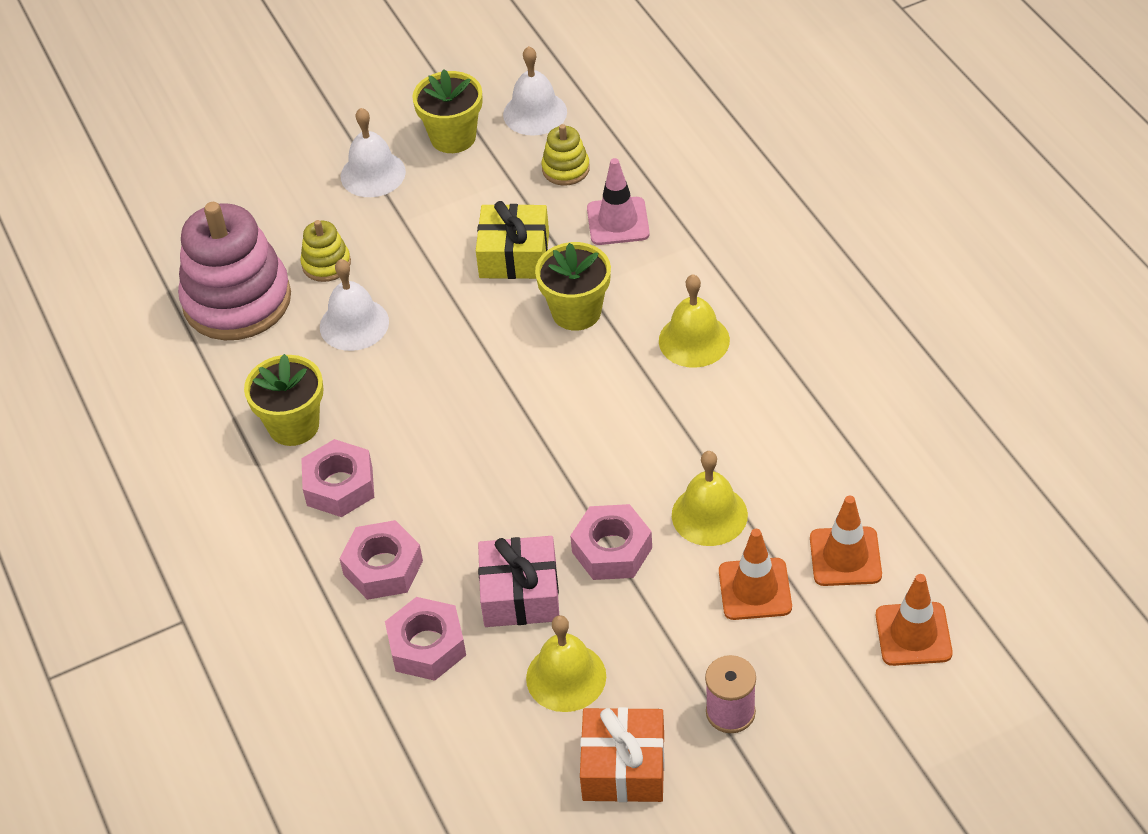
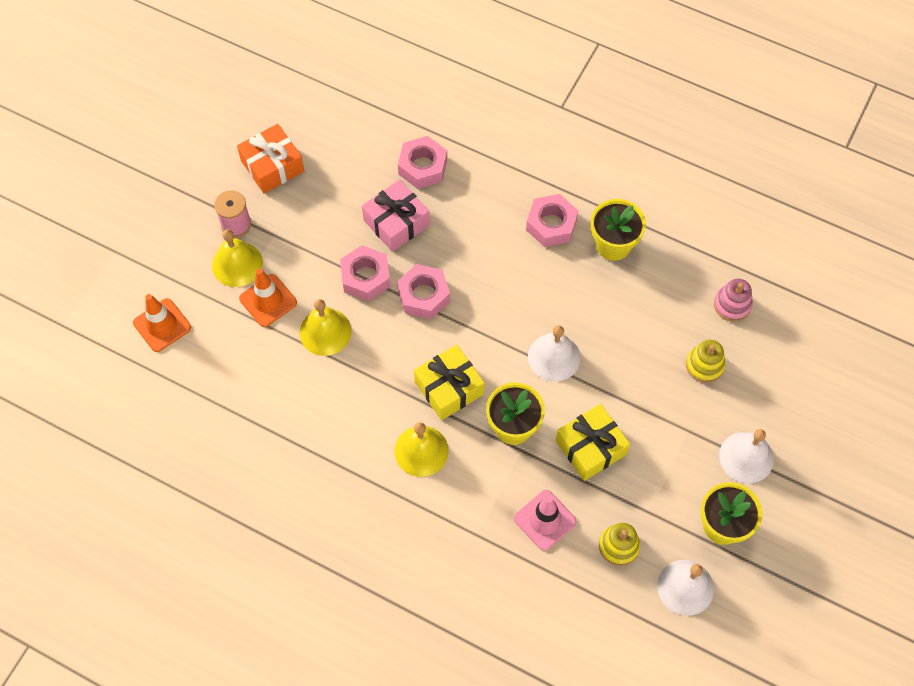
camera: 140 degrees right, 15 degrees up
pink stacking toy [178,202,291,340] -> pink stacking toy [714,279,753,322], size x0.46
white bell [320,259,389,351] -> white bell moved to [528,325,580,382]
pink nut [339,520,423,600] -> pink nut moved to [397,264,450,319]
yellow bell [526,615,606,712] -> yellow bell moved to [212,229,263,287]
orange traffic cone [810,495,882,586] -> none
none -> yellow gift [414,344,484,420]

